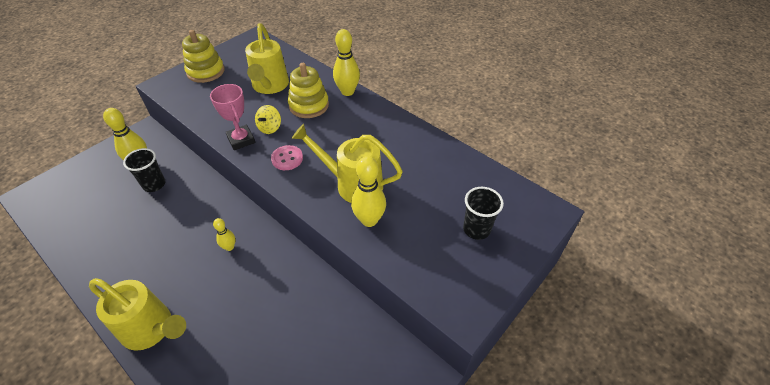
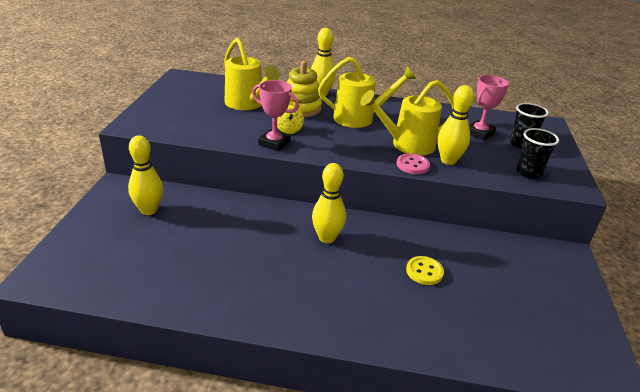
camera: 35 degrees left, 15 degrees down
yellow watering can [89,278,186,351] -> yellow watering can moved to [318,57,416,128]
black cup [123,148,166,192] -> black cup moved to [516,128,559,179]
yellow stacking toy [182,30,224,83] -> none
yellow bowling pin [213,218,236,251] -> yellow bowling pin [312,163,346,244], size x1.77
pink button [271,145,303,170] -> pink button moved to [397,153,430,174]
none -> yellow button [406,256,444,285]
none -> pink trophy [469,75,509,140]

